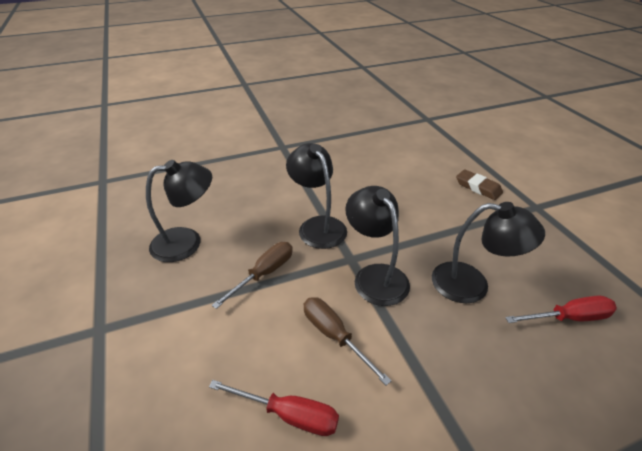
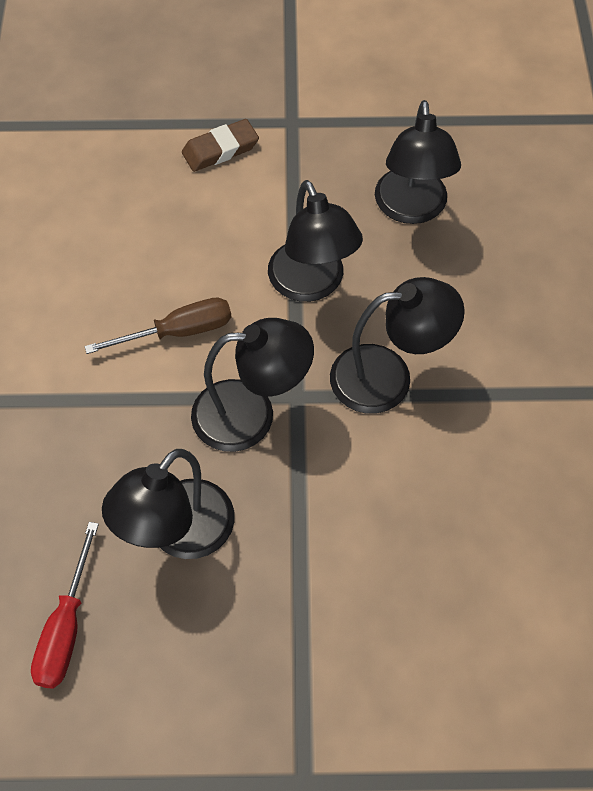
camera: 110 degrees right, 20 degrees up
red screwdriver [209,380,339,436] -> none
brown screwdriver [212,242,293,309] -> black lamp [268,180,363,302]
brown eraser [456,169,503,200] -> brown eraser moved to [182,119,259,172]

